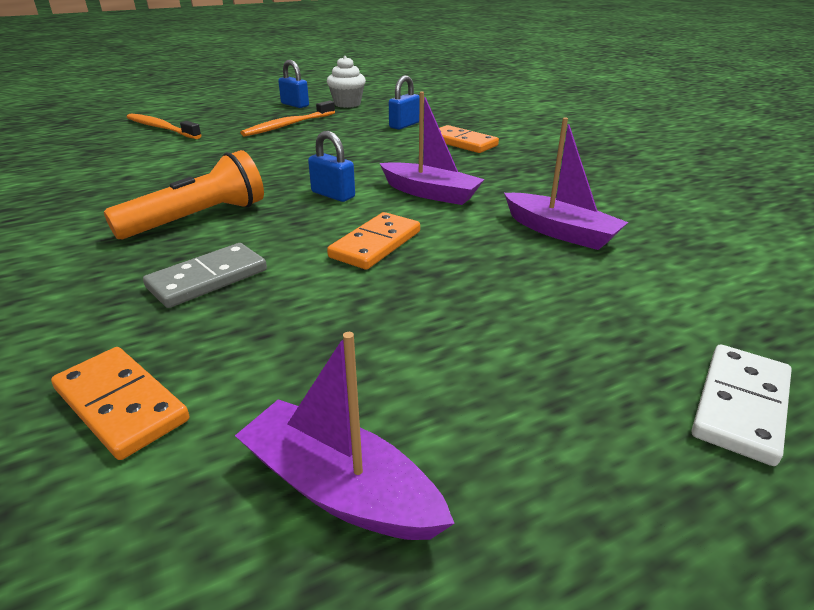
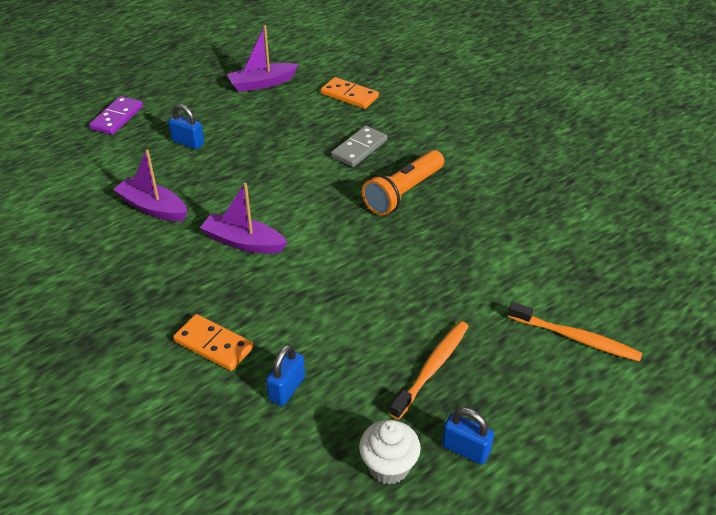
camera: 170 degrees right, 10 degrees up
purple boat [235,332,455,540] -> purple boat turned 135 degrees clockwise [227,25,299,92]
blue padlock [308,131,355,202] -> blue padlock moved to [168,104,204,149]
orange domino [327,212,420,270] -> none
white domino [692,345,792,466] -> purple domino [89,96,143,135]

